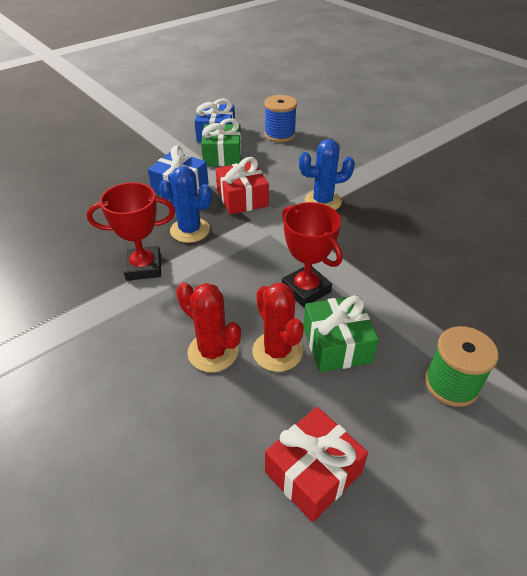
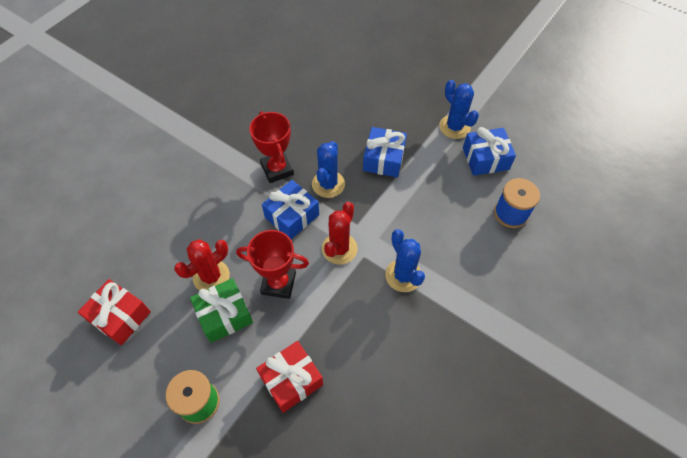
camera: 75 degrees right, 15 degrees up
red cactus [176,282,241,372] -> red cactus moved to [322,202,357,264]
green gift [201,118,241,166] -> none
red gift [216,157,269,215] -> red gift moved to [256,341,323,413]
red trophy [282,202,342,307] -> red trophy turned 60 degrees clockwise [236,230,309,299]
none -> blue gift [262,180,319,239]
none -> blue cactus [439,80,479,139]

